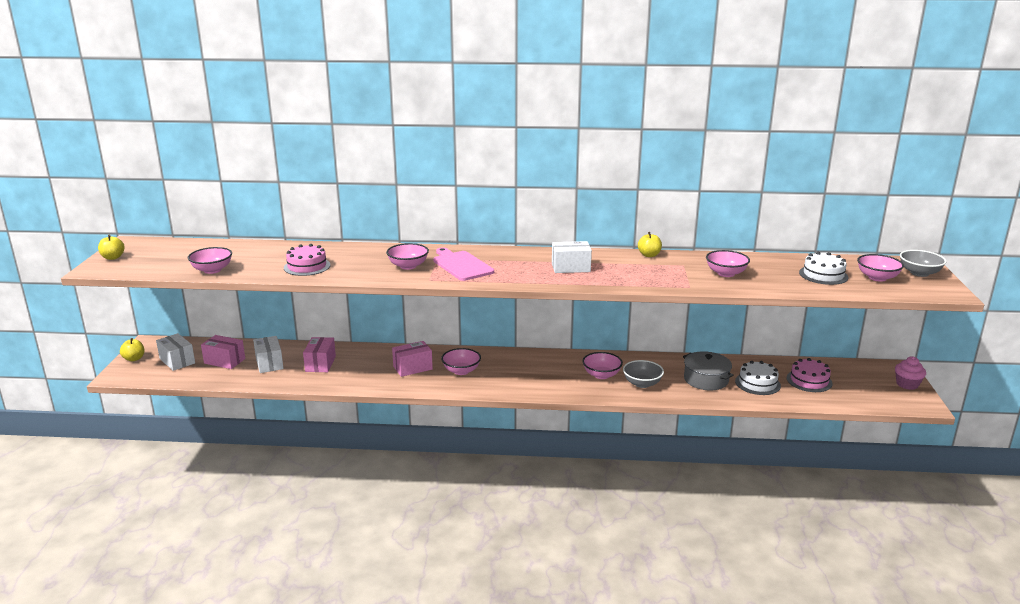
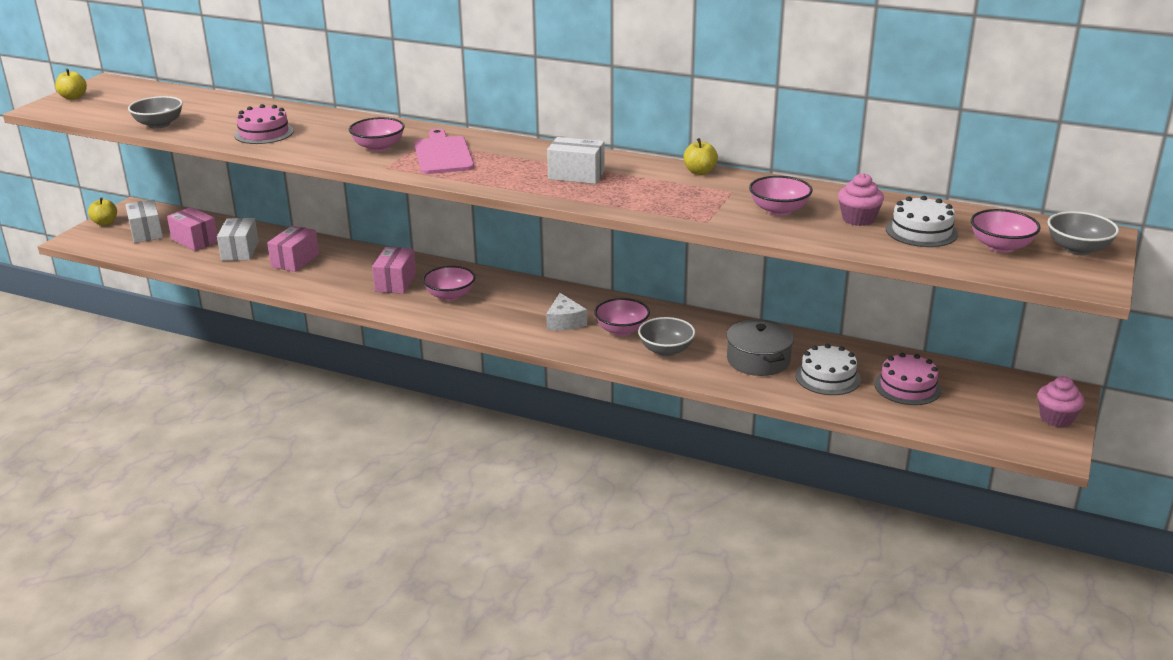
camera: 20 degrees right, 5 degrees up
pink bowl [188,247,232,274] -> grey bowl [128,96,183,129]
pink box [392,341,433,377] -> pink box turned 75 degrees counterclockwise [372,247,416,294]
none -> white cheese [546,293,587,330]
none -> pink cupcake [838,173,884,226]

